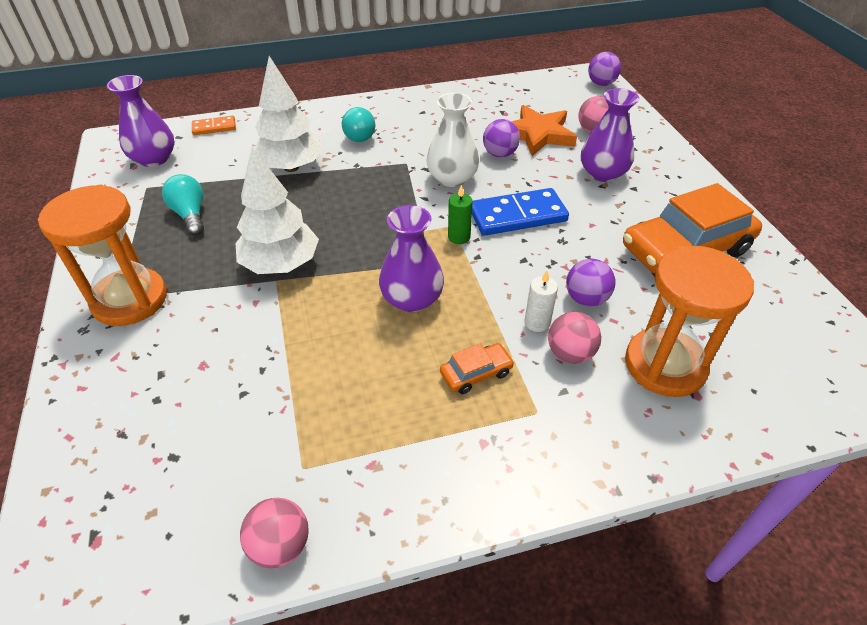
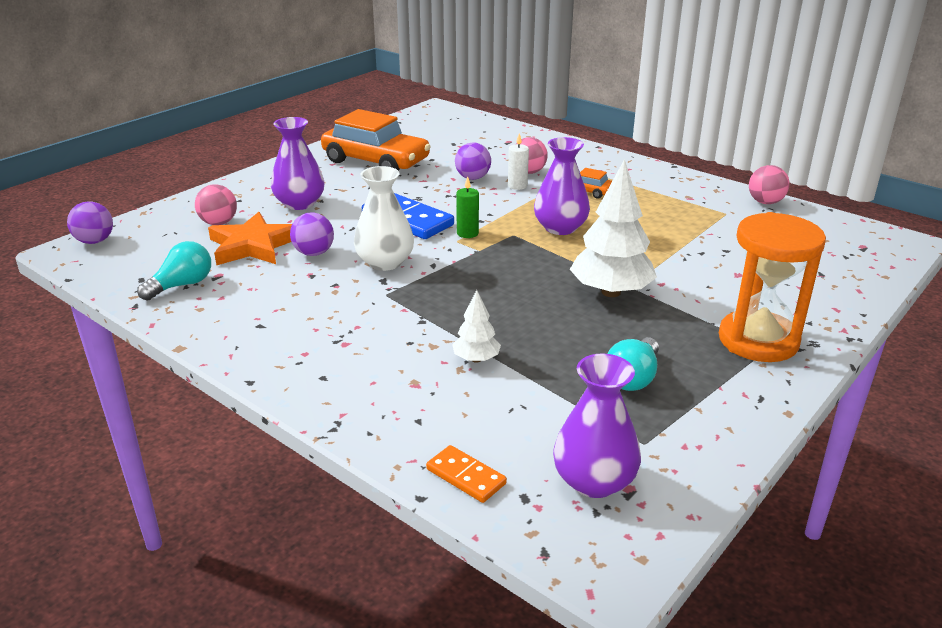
camera: 125 degrees left, 15 degrees down
white tree [255,56,323,172] -> white tree [452,290,501,363], size x0.51
turquoise light bulb [342,107,375,142] -> turquoise light bulb moved to [137,241,211,301]
orange hourglass [625,245,754,397] -> none

